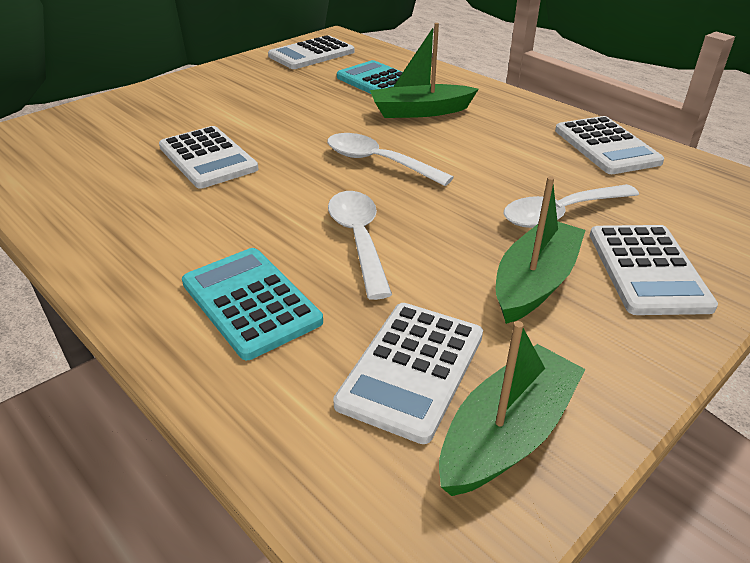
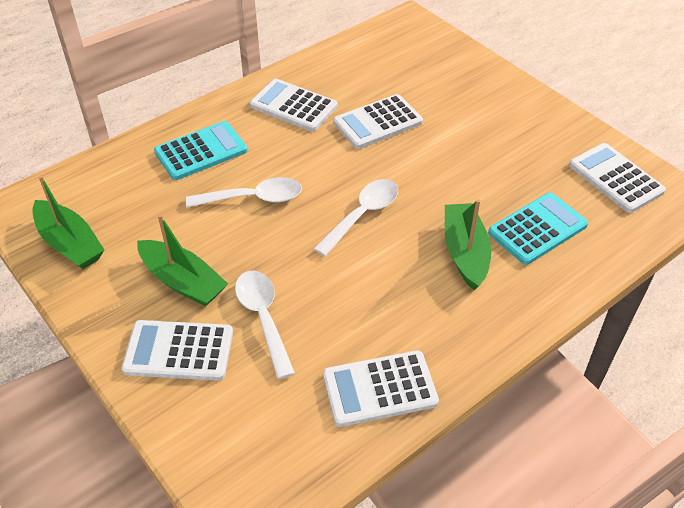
camera: 95 degrees right, 10 degrees up
white calculator [333,303,483,444] -> white calculator moved to [250,79,337,131]

